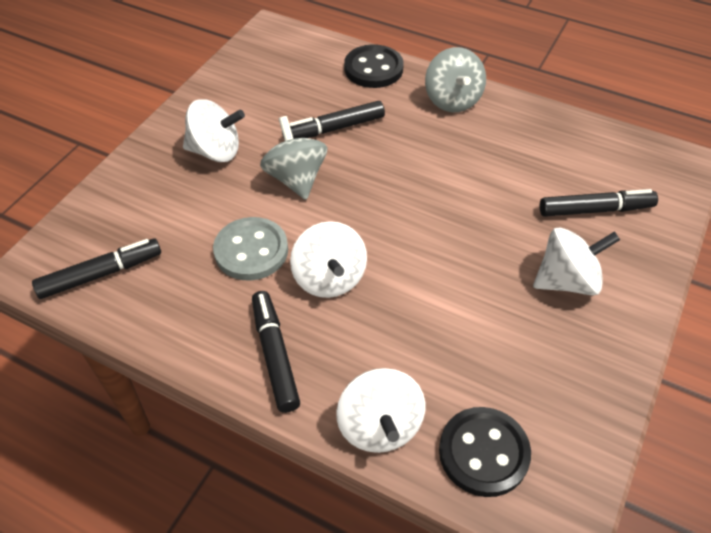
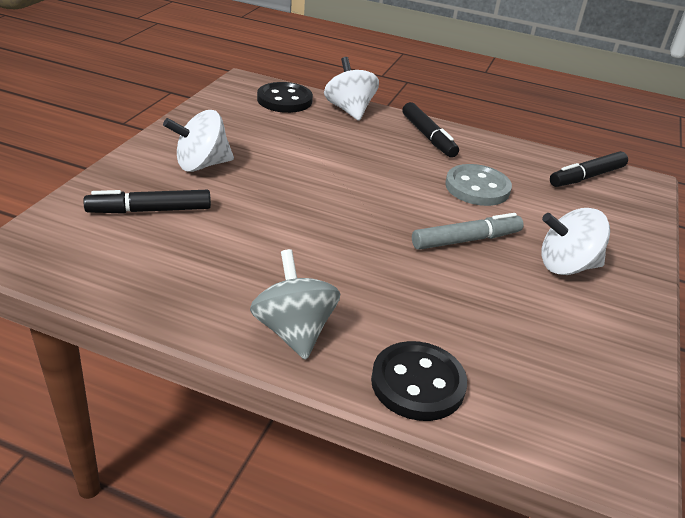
camera: 170 degrees right, 15 degrees down
grey spinning top [260,116,327,200] -> grey marker [412,213,524,250]
black marker [282,101,385,139] -> none
white spinning top [290,221,367,298] -> none

